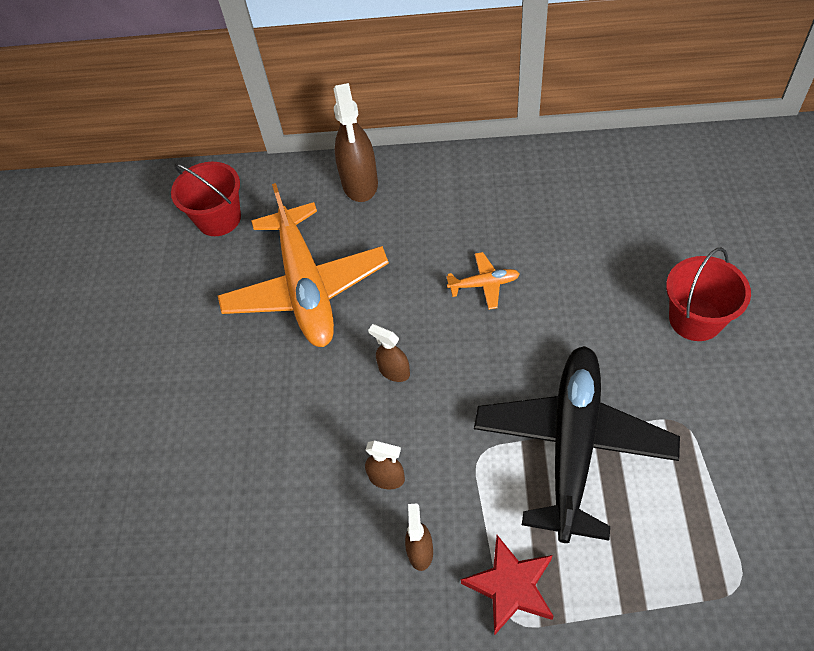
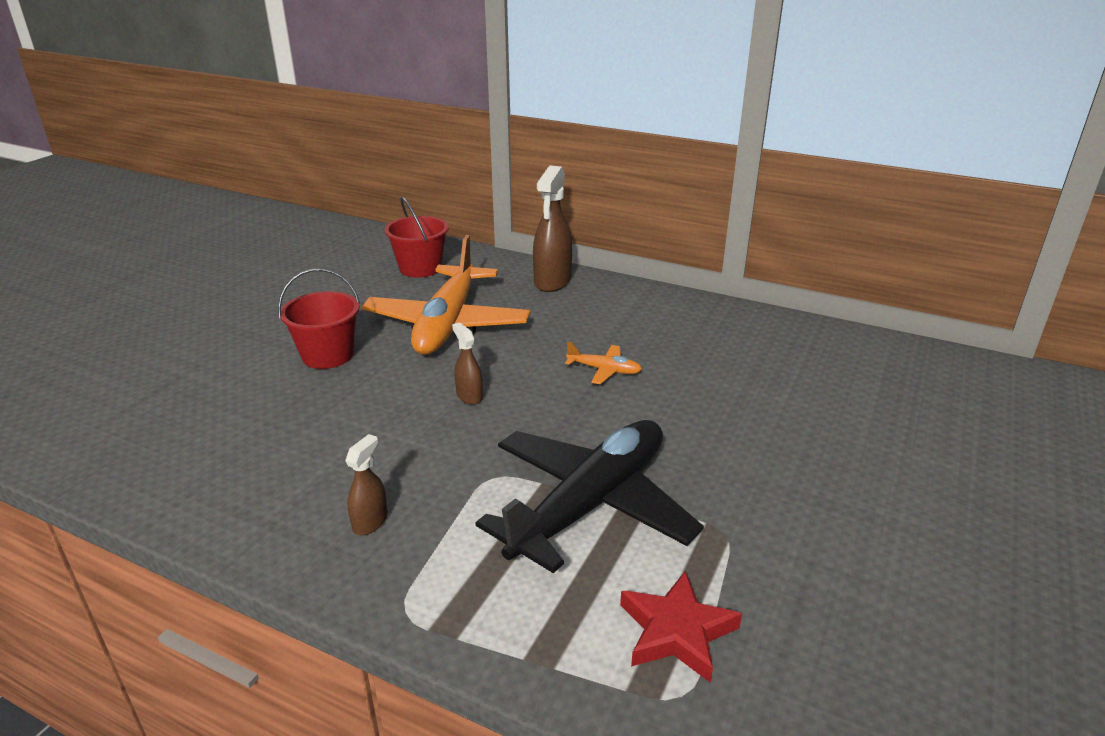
camera: 20 degrees right, 25 degrees down
brown spray bottle [365,441,405,489] -> none
red star [461,535,554,636] -> red star moved to [620,571,742,683]
red bucket [666,248,751,341] -> red bucket moved to [278,268,360,369]

